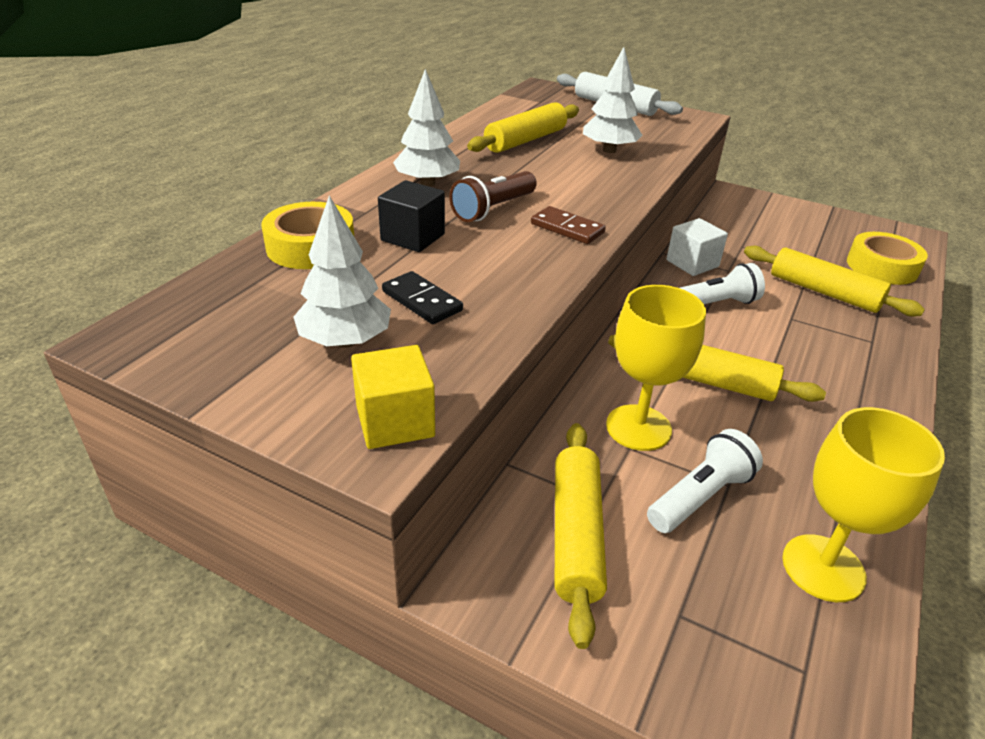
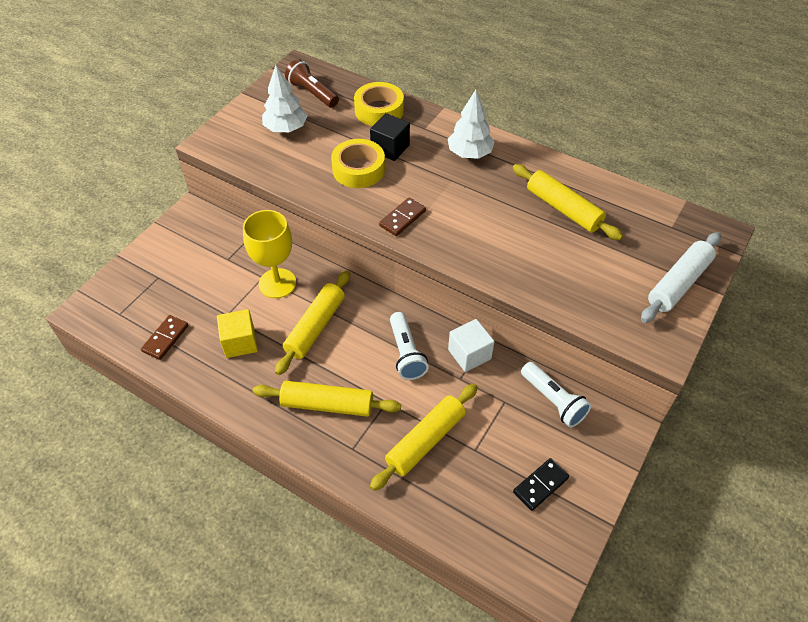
camera: 95 degrees right, 15 degrees up
yellow cube [351,345,435,449] -> yellow cube moved to [217,309,258,358]
black domino [382,271,463,324] -> black domino moved to [513,458,569,511]
brown flashlight [449,171,537,222] -> brown flashlight moved to [285,59,339,108]
yellow rolling pin [555,423,607,649] -> yellow rolling pin moved to [253,381,401,417]
white tree [583,47,643,153] -> none
white flashlight [647,429,763,533] -> white flashlight moved to [521,362,592,427]
yellow goblet [782,407,945,602] -> brown domino [141,315,189,360]
yellow tape [847,232,928,285] -> yellow tape moved to [331,139,385,188]

